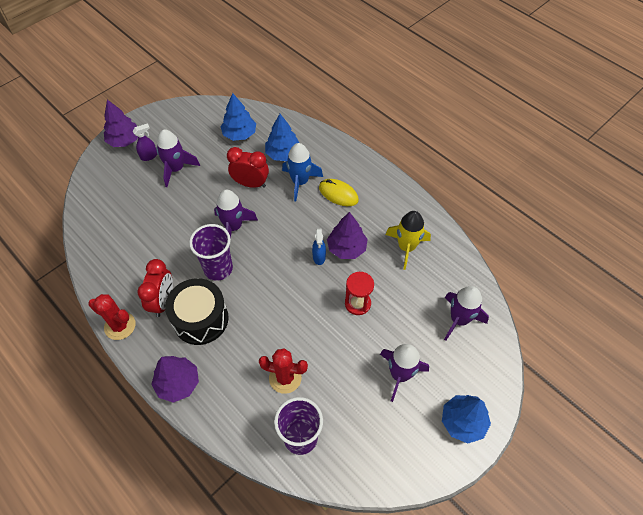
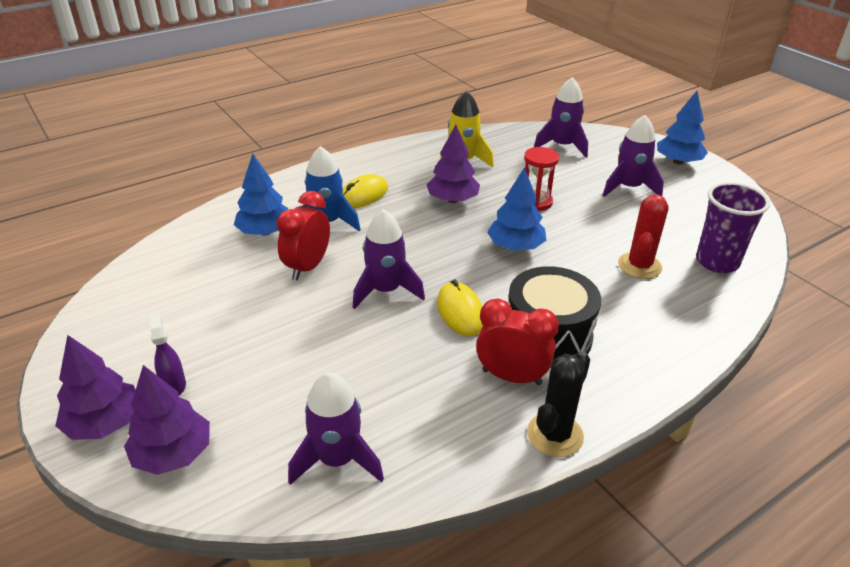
camera: 80 degrees left, 20 degrees down
red cactus [88,294,136,340] -> black cactus [527,351,590,457]
purple tree [151,356,199,403] -> purple tree moved to [124,365,210,475]
purple rocket [156,129,200,187] -> purple rocket moved to [288,372,384,485]
purple cup [189,224,233,281] -> yellow mouse [437,279,483,336]
blue tree [220,93,256,141] -> blue tree moved to [487,167,546,250]
blue spray bottle [312,229,326,265] -> none

